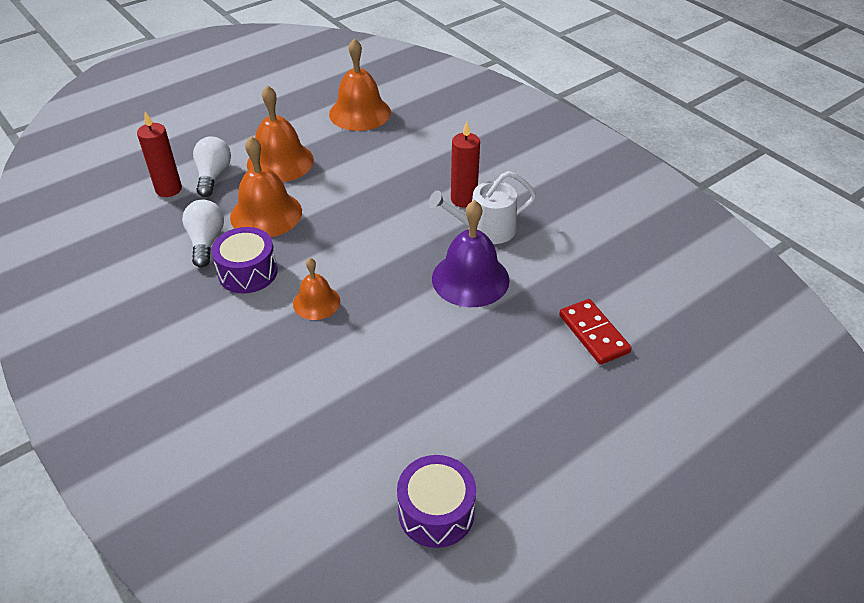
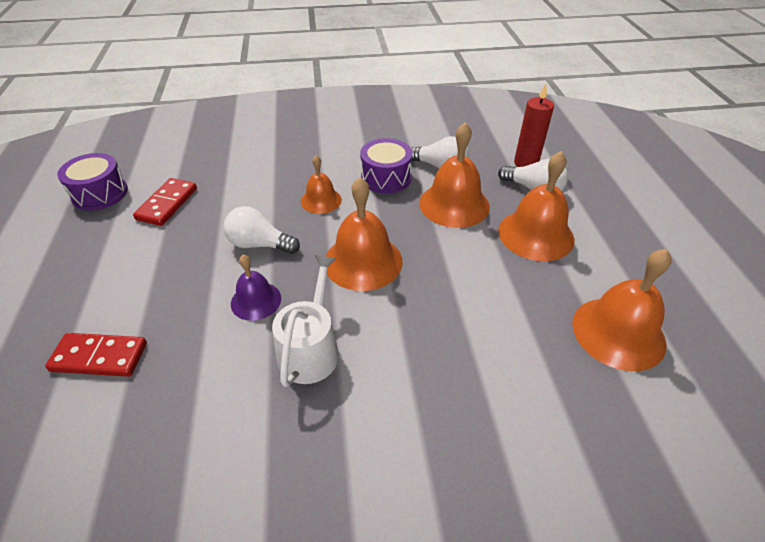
camera: 120 degrees right, 0 degrees up
purple bell [432,200,510,307] -> purple bell [231,255,281,321], size x0.59
red candle [451,122,480,208] -> none
none -> red domino [133,178,197,226]
none -> white light bulb [224,206,300,254]
none -> orange bell [326,177,403,291]

